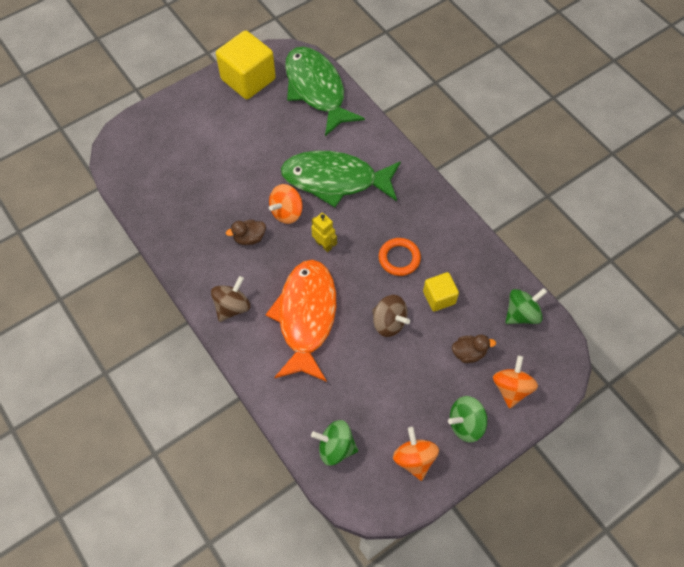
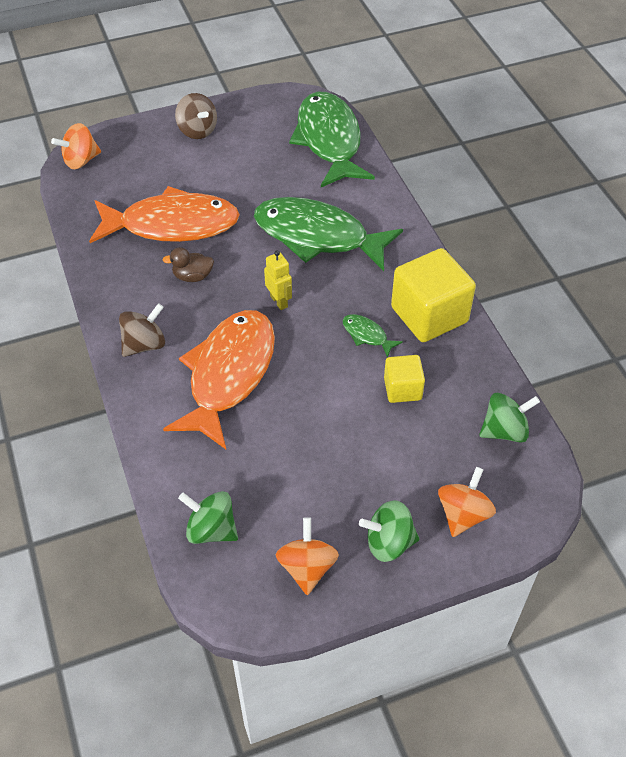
camera: 15 degrees right, 10 degrees down
yellow cube [216,30,276,99] -> yellow cube moved to [391,248,476,342]
orange spinning top [269,184,303,224] -> orange spinning top moved to [51,123,101,169]
brown spinning top [372,295,410,337] -> brown spinning top moved to [175,93,217,139]
orange ring [379,238,421,276] -> green fish [343,314,403,358]
brown duck [452,334,496,363] -> none
none -> orange fish [89,186,240,243]

